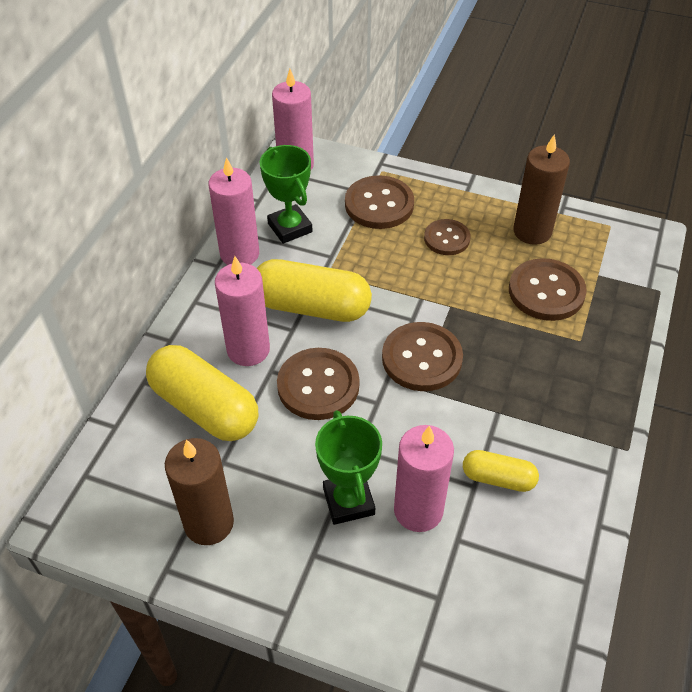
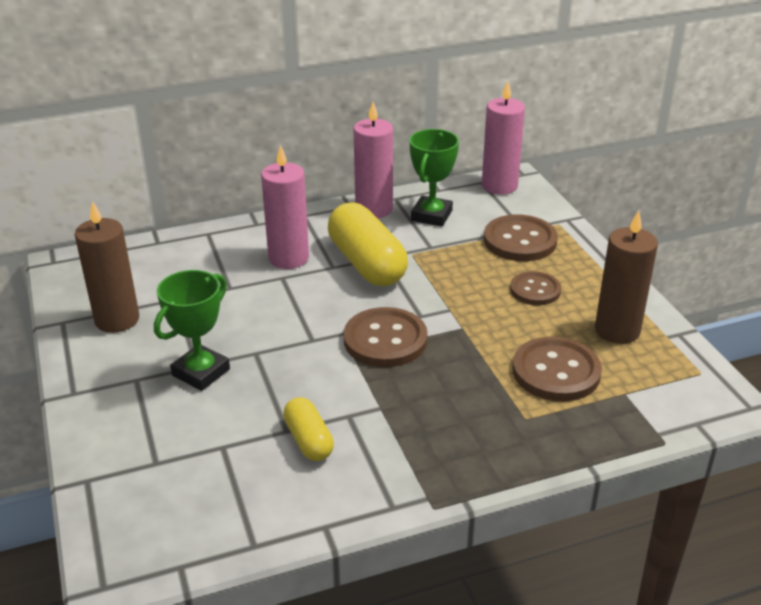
camera: 50 degrees right, 15 degrees down
yellow capsule [146,345,258,441] -> none
brown button [277,348,360,420] -> none
pink candle [394,425,454,532] -> none

